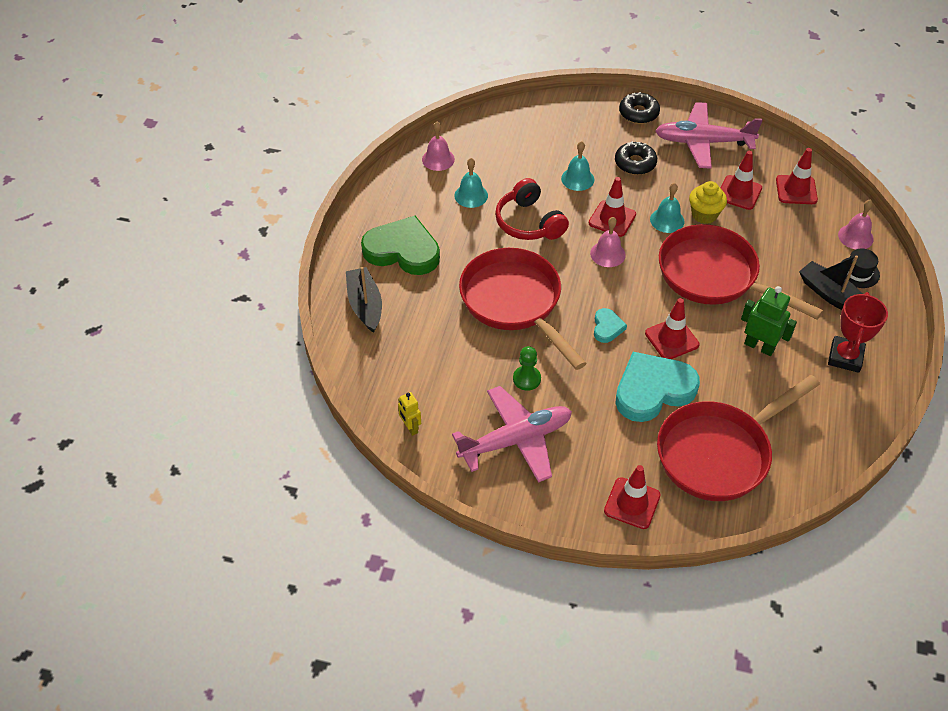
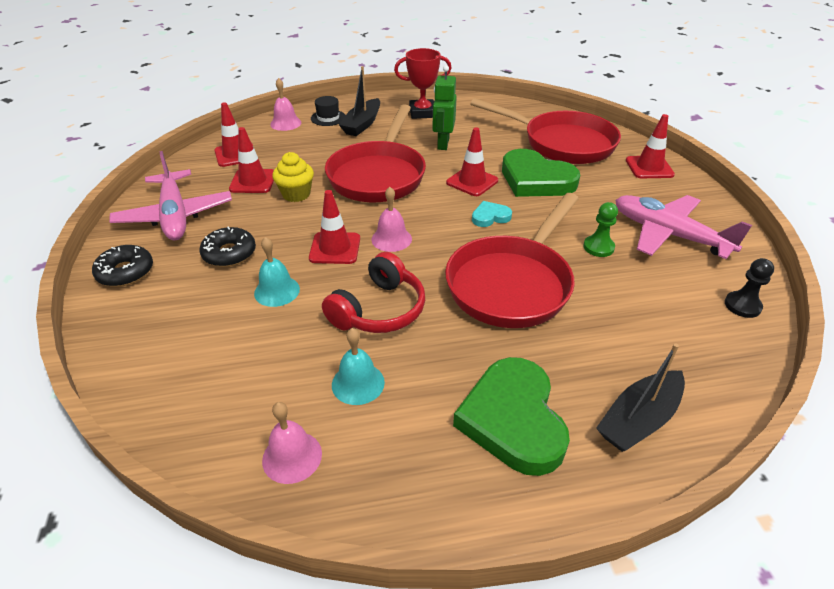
camera: 115 degrees left, 10 degrees down
yellow robot [398,392,421,436] -> black pawn [725,258,774,318]
turquoise heart [615,352,700,422] -> green heart [502,149,580,197]
turquoise bell [650,183,685,233] -> none

